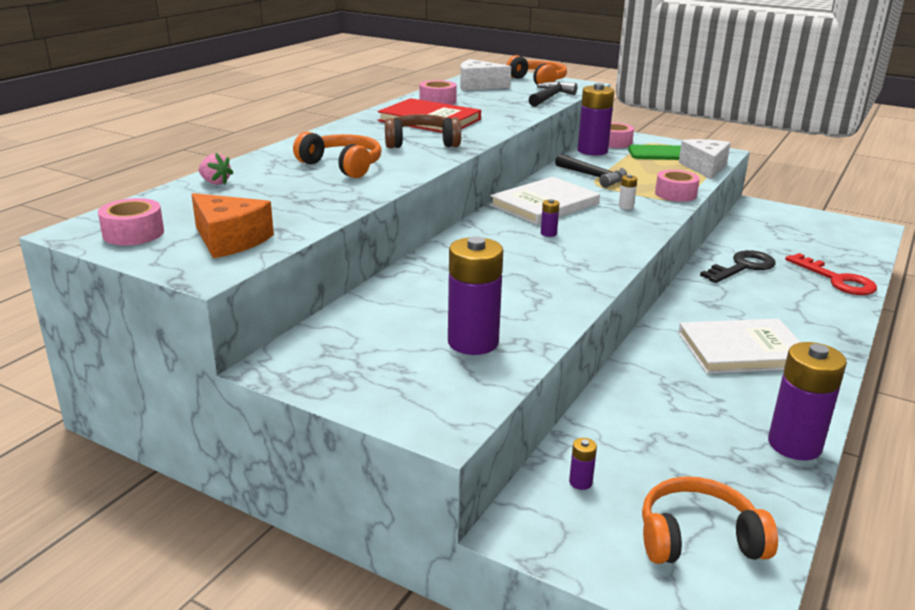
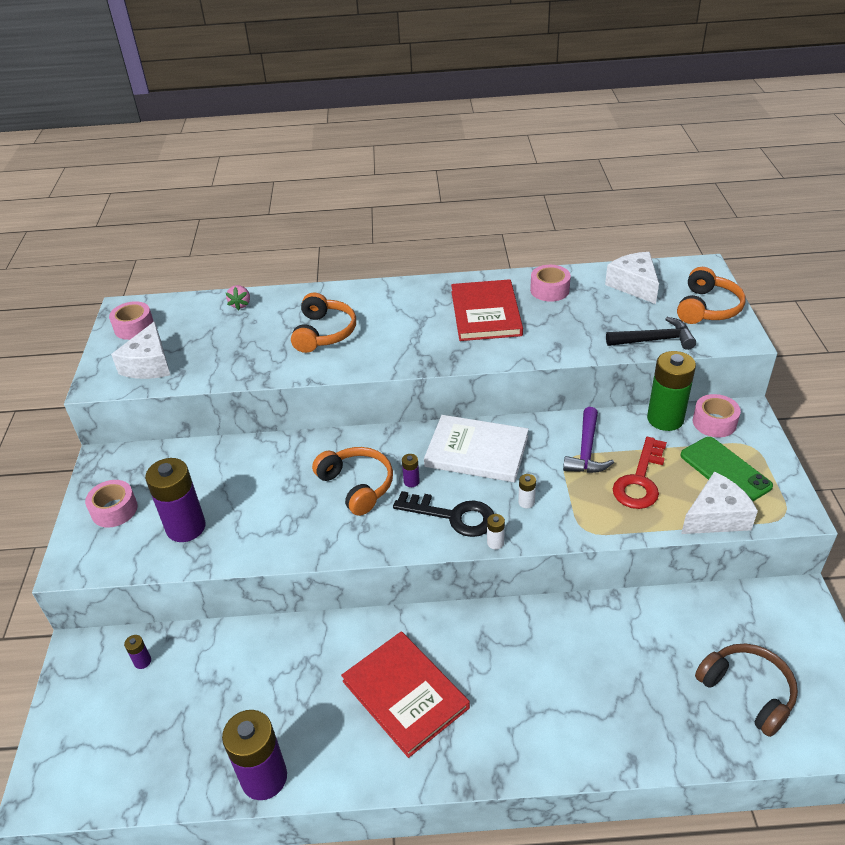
camera: 60 degrees right, 15 degrees up
orange cheese [191,193,274,258] -> white cheese [111,321,170,379]
brown headphones [385,114,461,148] -> brown headphones moved to [695,644,798,737]
black hammer [555,154,627,188] -> purple hammer [563,407,614,473]
purple battery [578,83,614,155] -> green battery [647,351,696,431]
orange headphones [642,476,778,564] -> orange headphones moved to [312,447,393,516]
pink tape [655,170,700,202] -> pink tape moved to [85,480,138,528]
white book [678,319,801,374] -> red book [341,631,470,758]
black key [700,250,776,283] -> black key moved to [393,491,494,537]
red key [785,253,877,295] -> red key moved to [613,437,667,509]
none -> white battery [487,514,505,549]

